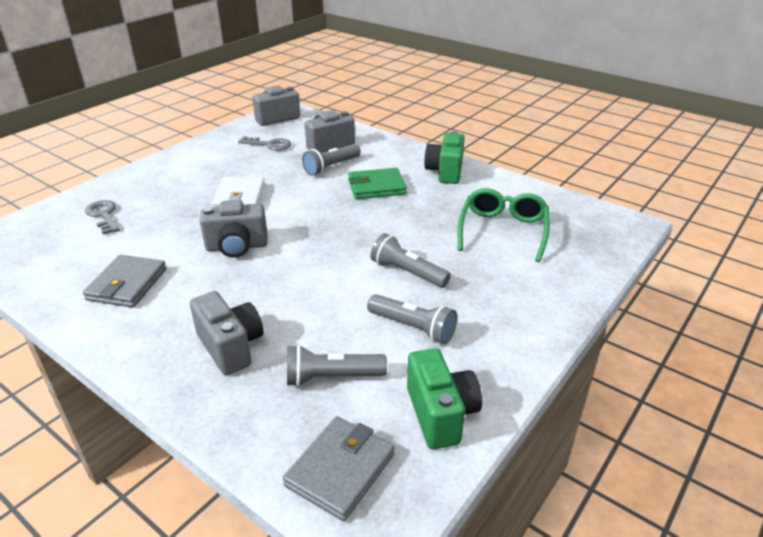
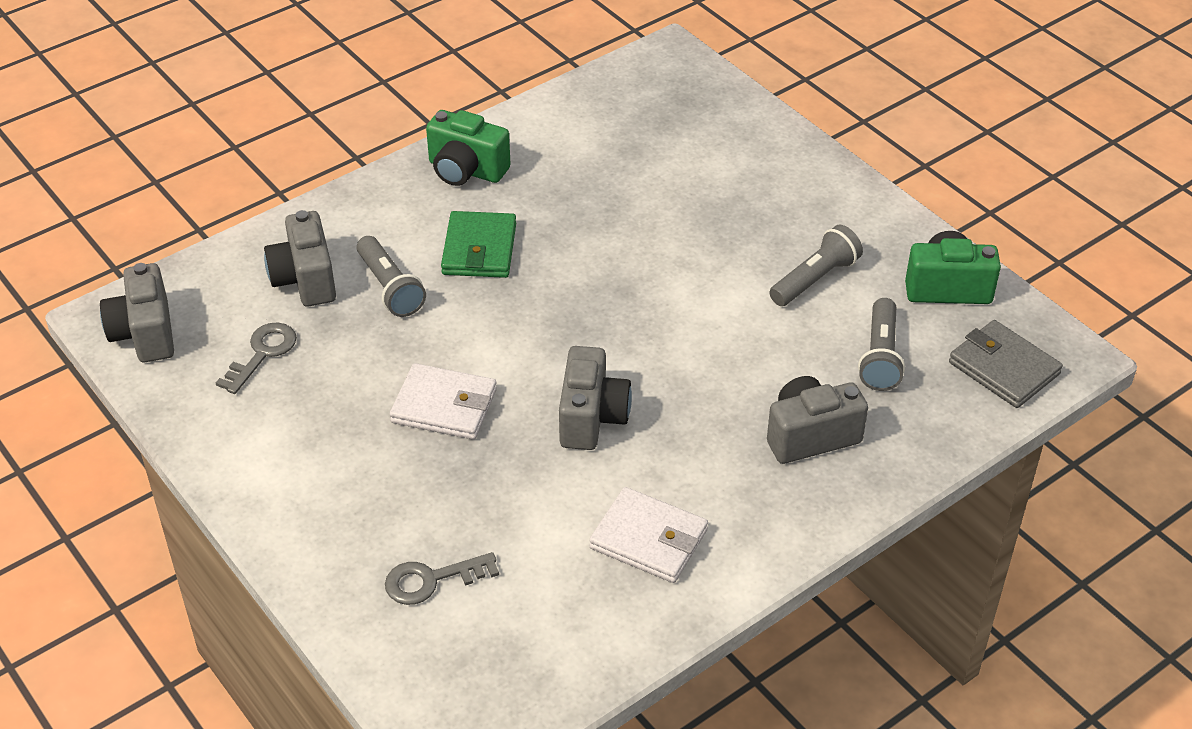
camera: 75 degrees left, 10 degrees up
grey wallet [83,255,166,308] -> white wallet [589,487,708,583]
grey flashlight [371,233,451,288] -> none
green glasses [458,188,550,262] -> none

